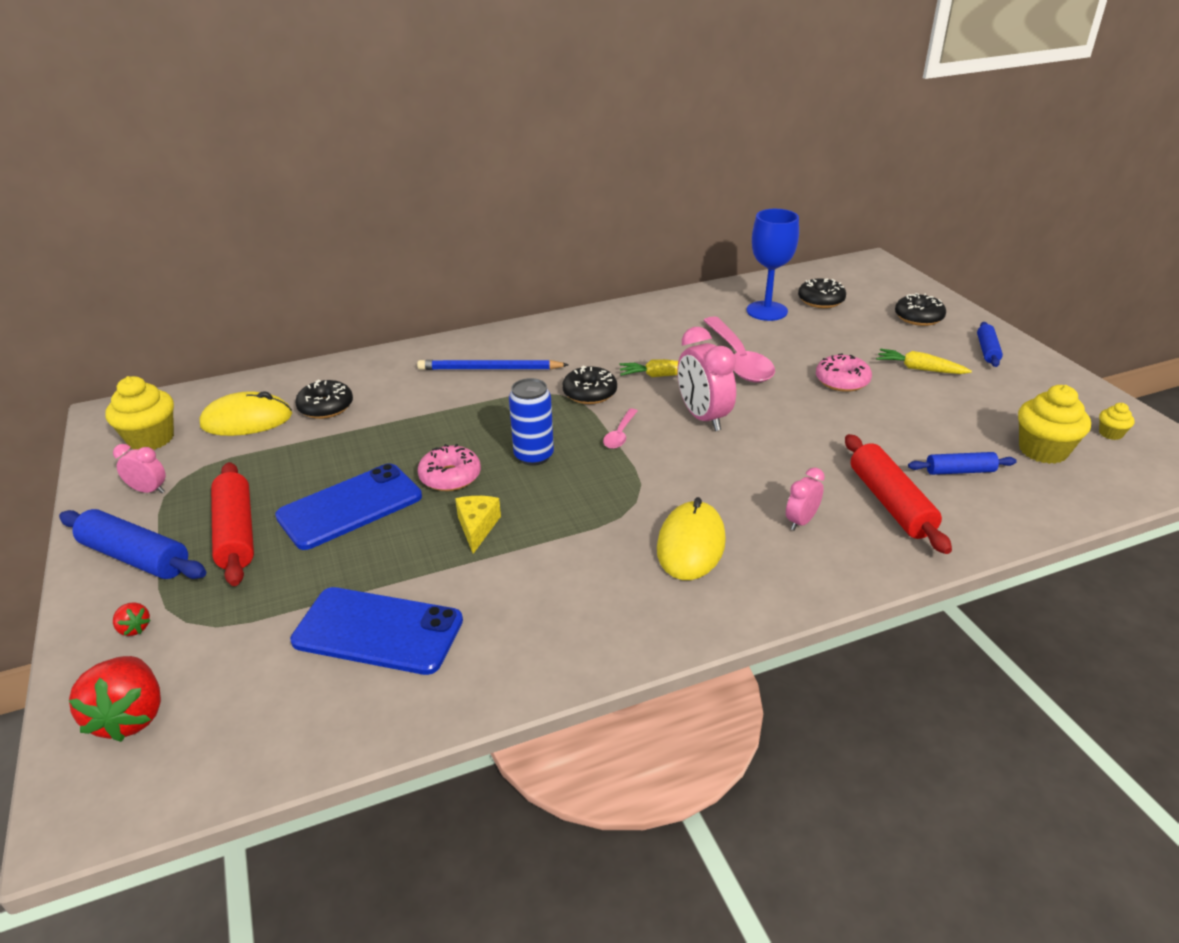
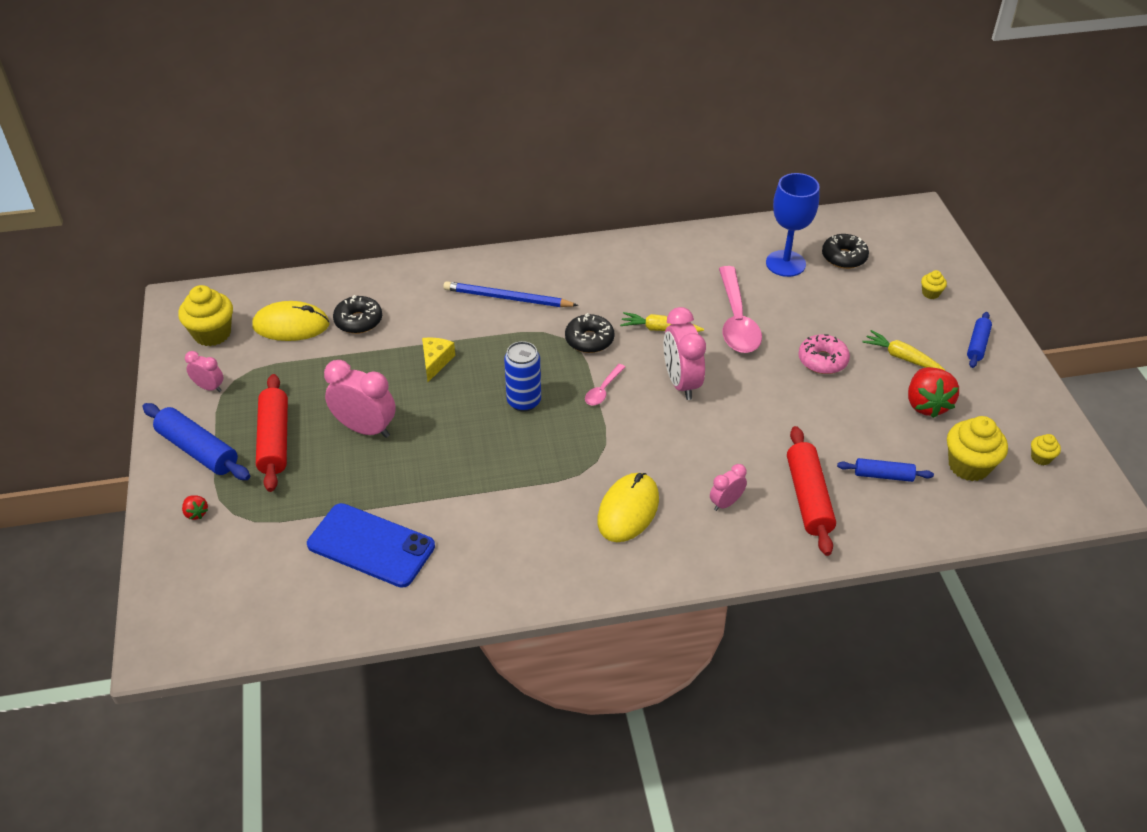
camera: 10 degrees right, 10 degrees up
red strawberry [69,656,161,742] -> red strawberry moved to [908,367,959,418]
blue phone [275,463,422,550] -> pink clock [324,360,396,438]
pink donut [418,444,481,491] -> none
yellow cheese [455,496,501,554] -> yellow cheese moved to [422,337,455,382]
black donut [895,293,946,326] -> yellow cupcake [921,270,947,299]

